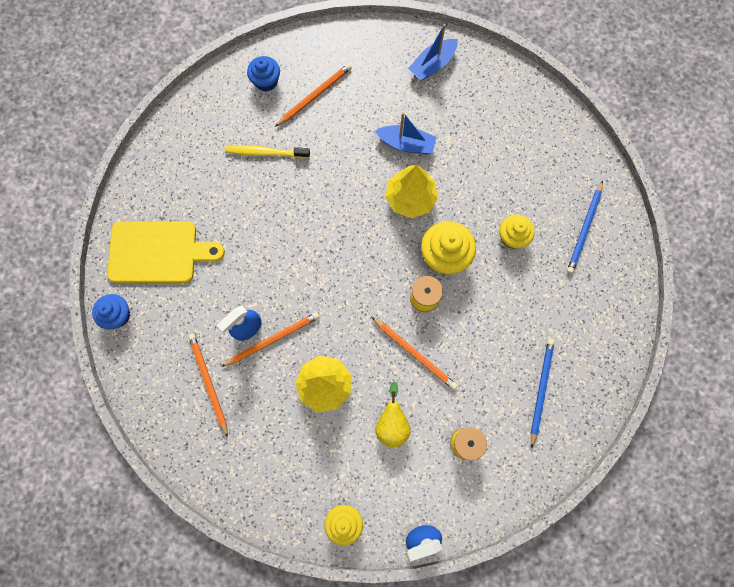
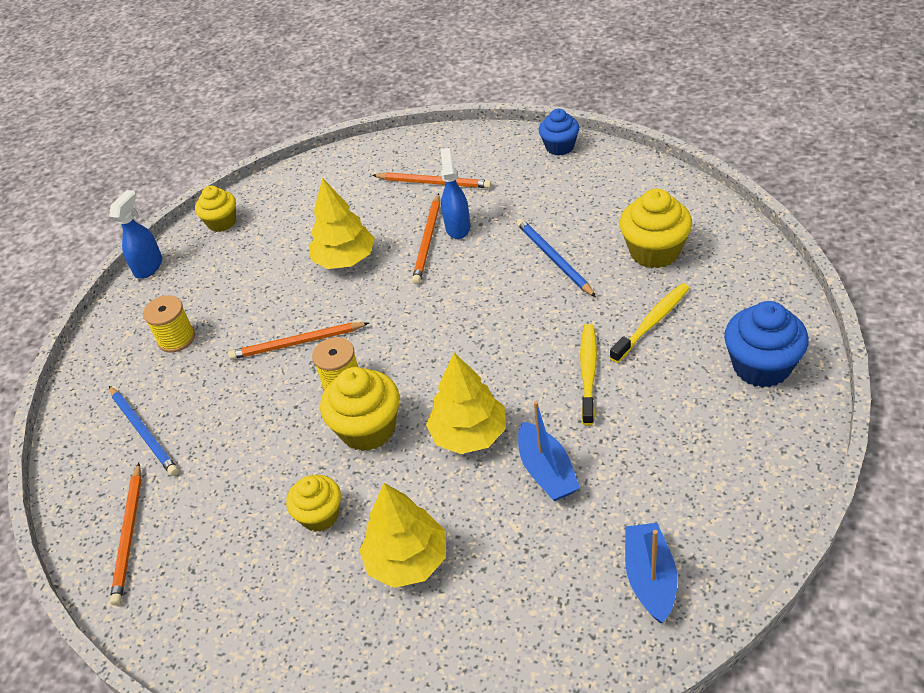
camera: 135 degrees right, 30 degrees down
yellow cutting board [107,221,225,283] -> none
blue cupcake [247,56,280,92] -> blue cupcake [724,301,809,388], size x1.54
orange pencil [275,64,352,127] -> orange pencil moved to [110,463,142,605]
blue boat [375,112,436,154] -> blue boat turned 75 degrees counterclockwise [518,401,580,501]
yellow pear [375,381,411,448] -> none
blue pencil [567,181,603,274] -> blue pencil moved to [517,219,596,297]
none -> yellow tree [359,483,446,588]
none -> yellow toothbrush [580,324,597,425]
none -> yellow cupcake [620,188,692,268]

